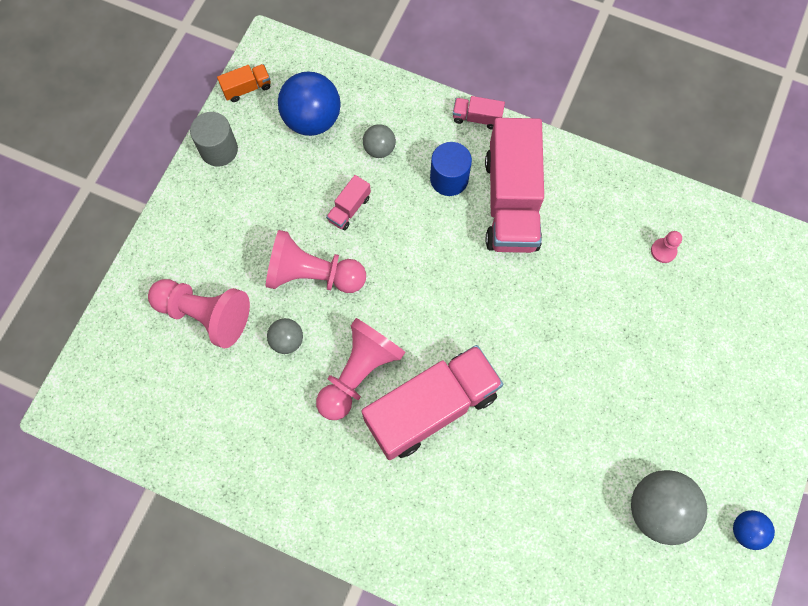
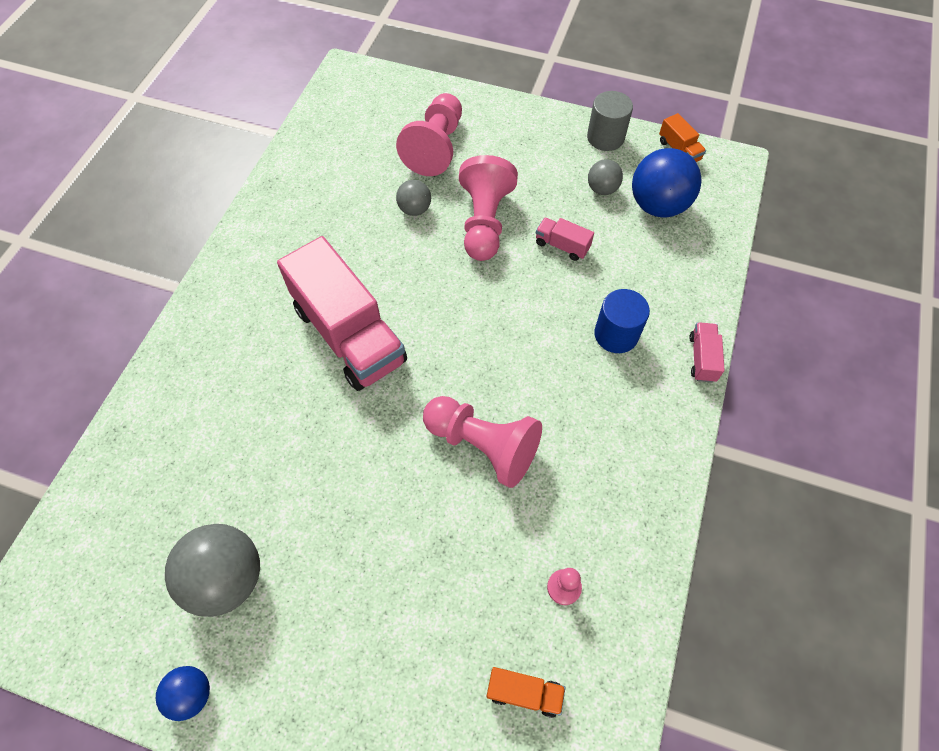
camera: 85 degrees right, 10 degrees down
pink pawn [316,318,406,420] -> pink pawn moved to [423,396,542,488]
grey ball [363,124,396,158] -> grey ball moved to [588,159,623,195]
pink truck [485,118,544,253] -> none
none -> orange truck [486,667,565,718]

